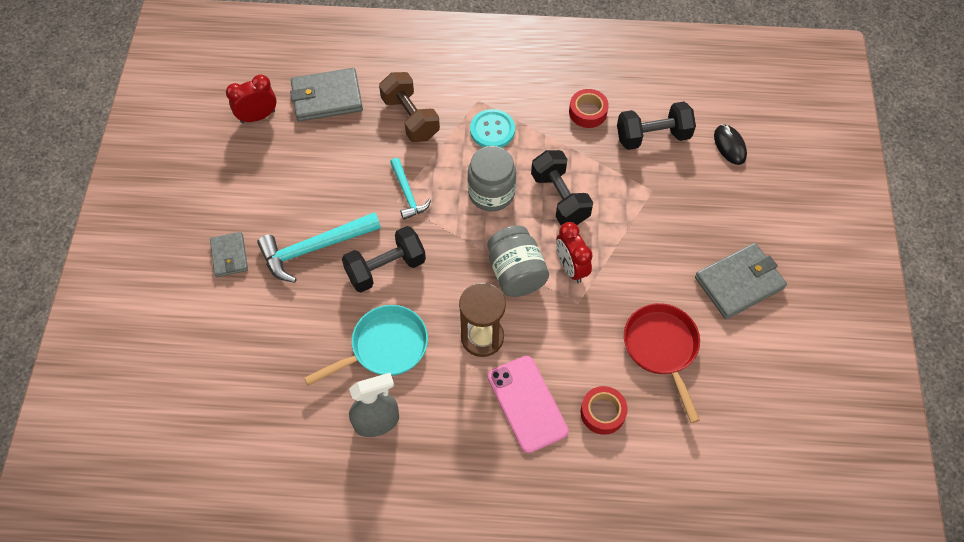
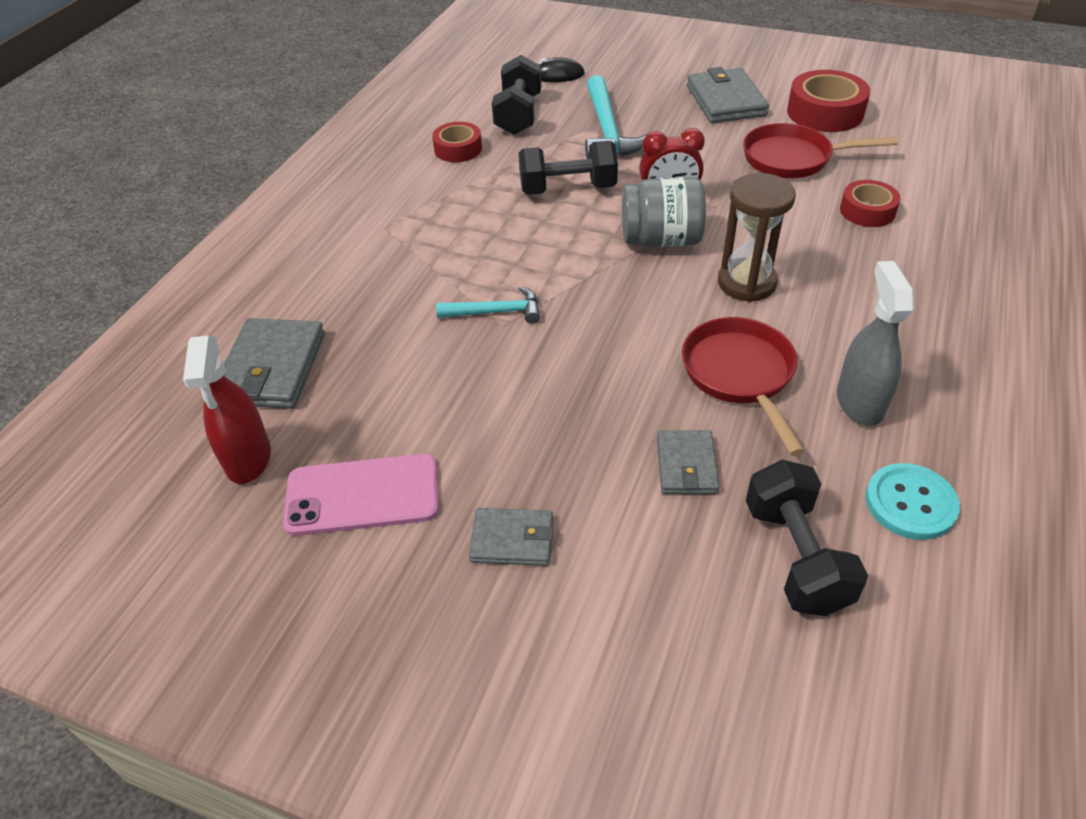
camera: 70 degrees left, 15 degrees down
red clock [226,74,277,123] -> red spray bottle [183,335,271,484]
turquoise hammer [257,212,381,283] -> turquoise hammer moved to [585,75,647,159]
turquoise pan [304,305,428,386] -> red pan [682,317,805,456]
black dumbbell [342,226,426,292] -> black dumbbell moved to [746,460,868,616]
brown dumbbell [379,72,440,142] -> none
grey jar [467,146,516,211] -> none
turquoise button [470,109,515,148] -> turquoise button moved to [865,463,960,540]
pink phone [488,356,568,453] -> pink phone moved to [283,454,439,536]
none -> grey wallet [657,430,720,494]
none -> red tape [787,70,870,132]

